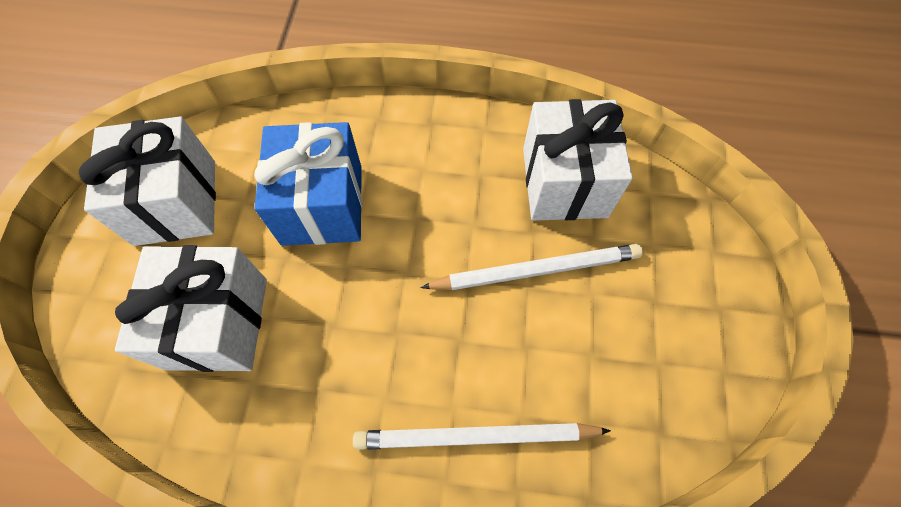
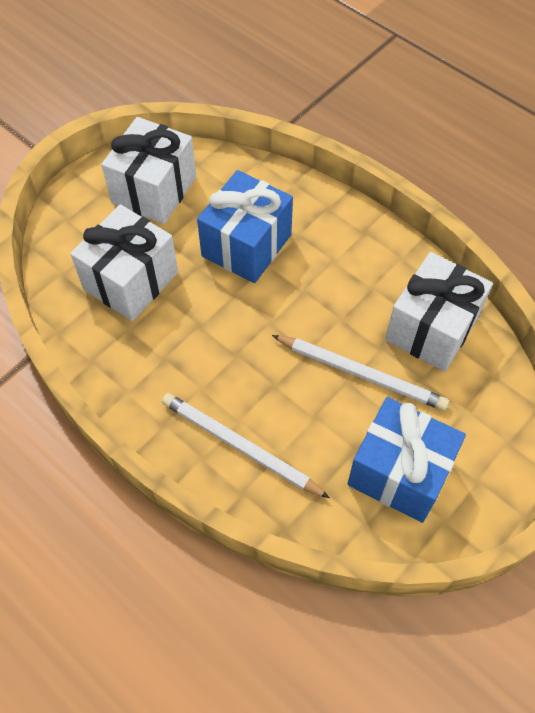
camera: 35 degrees right, 5 degrees down
none -> blue gift [347,397,466,523]

